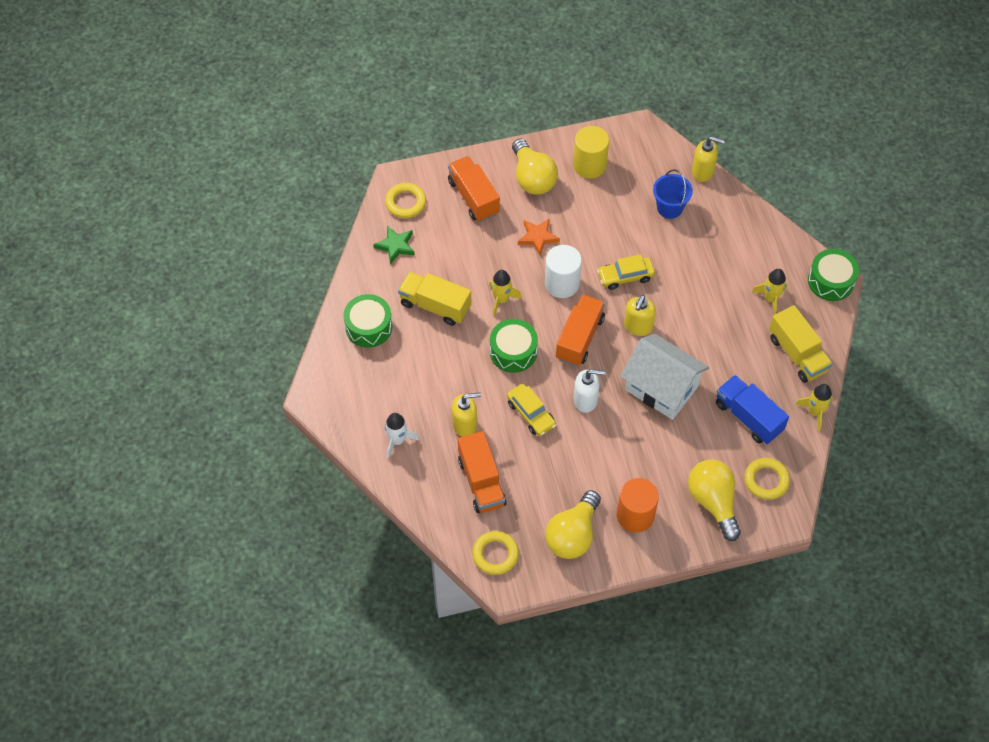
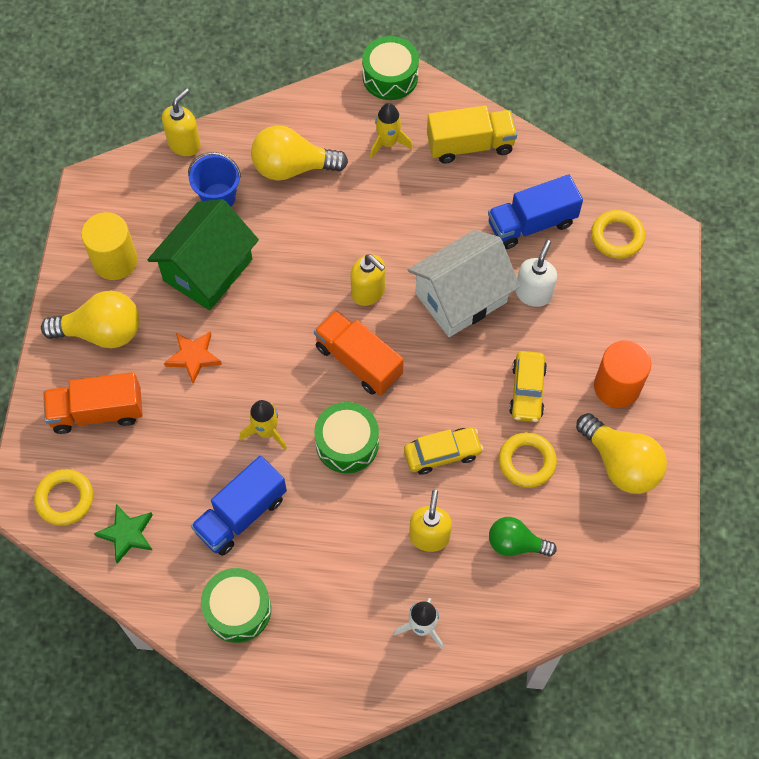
camera: 70 degrees left, 5 degrees up
yellow truck [398,272,471,326] -> blue truck [191,456,287,556]
orange truck [458,431,506,513] -> green light bulb [489,517,557,556]
yellow ring [472,531,519,575] -> yellow ring moved to [499,432,557,488]
white cylinder [545,245,582,298] -> none
white soap dispenser [573,369,606,413] -> white soap dispenser moved to [516,240,557,307]
yellow car [597,254,655,290] -> yellow car moved to [509,351,547,422]
yellow light bulb [688,460,741,541] -> yellow light bulb moved to [251,125,348,181]
yellow rocket [795,384,833,431] -> none
none -> green house [147,199,259,310]

